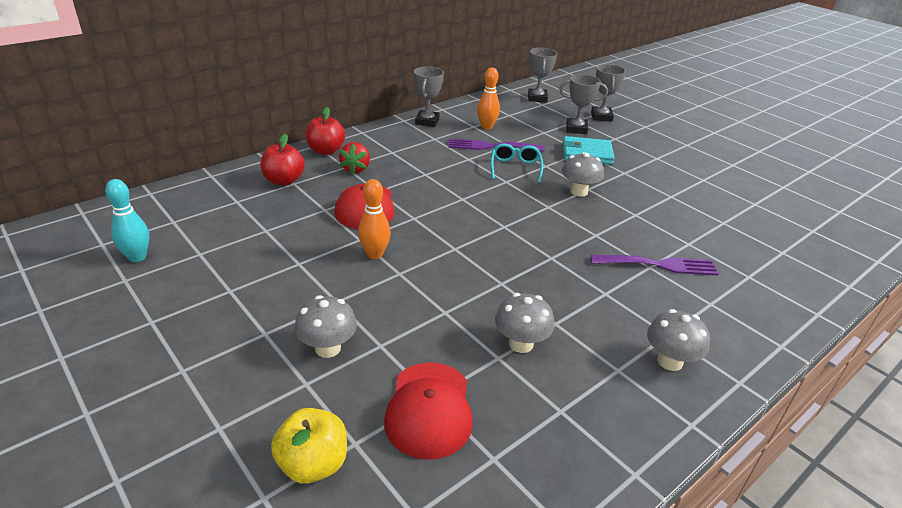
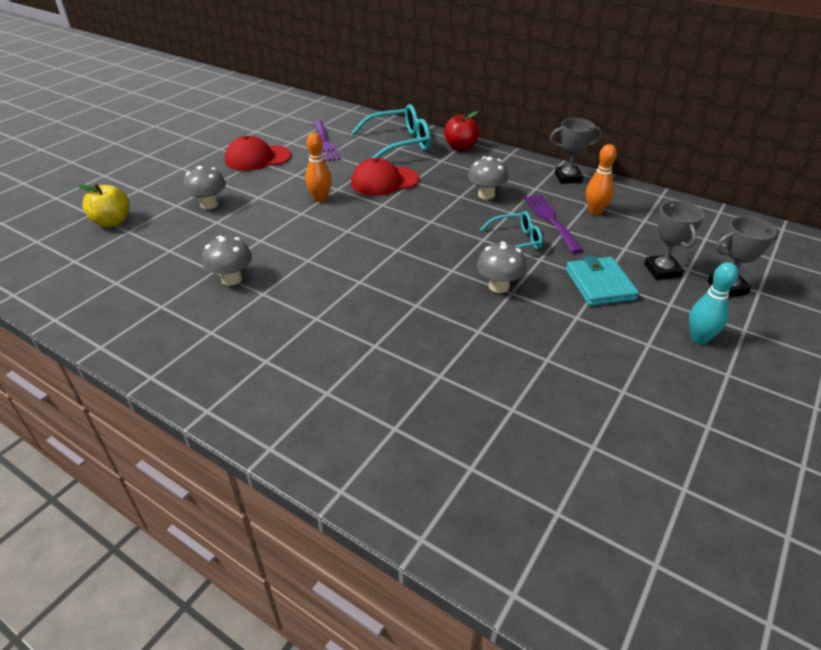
camera: 75 degrees right, 5 degrees up
turquoise bowling pin [105,179,149,262] -> turquoise bowling pin moved to [689,262,738,344]
red apple [261,133,305,185] -> turquoise glasses [351,104,431,158]
red strawberry [339,142,370,174] -> none
red cap [384,362,473,460] -> red cap moved to [225,136,291,171]
grey trophy [528,48,557,103] -> none
purple fork [590,255,719,275] -> purple fork moved to [313,120,341,162]
grey mushroom [647,309,710,371] -> grey mushroom moved to [468,157,508,200]

